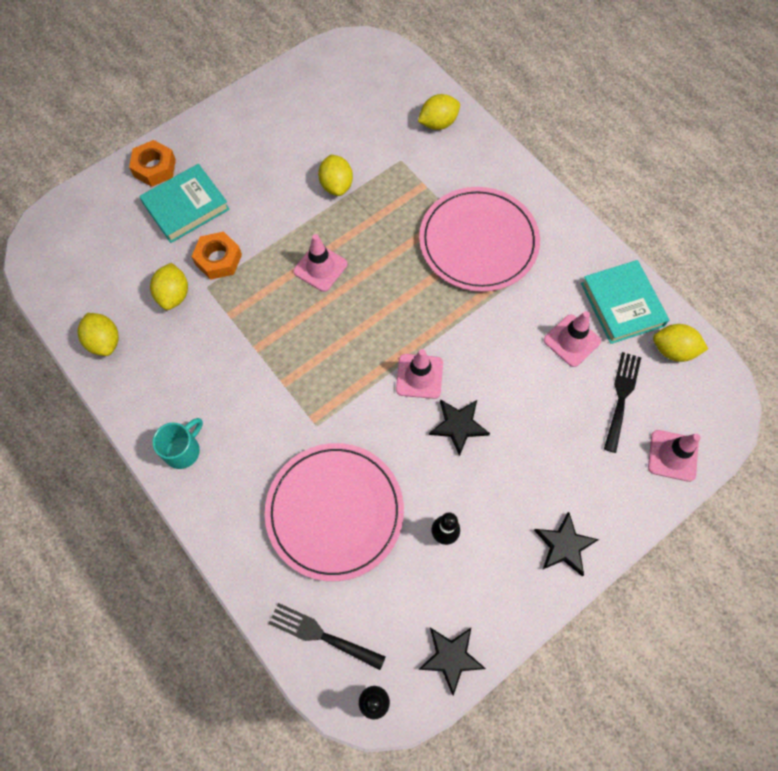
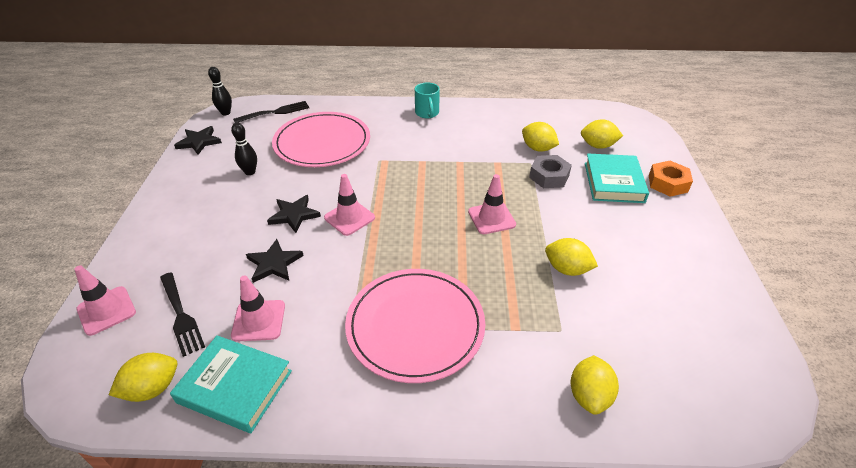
camera: 130 degrees right, 25 degrees down
yellow lemon [78,313,119,356] -> yellow lemon moved to [581,119,623,149]
orange nut [191,231,242,280] -> grey nut [529,155,572,188]
black star [534,512,599,576] -> black star moved to [246,239,304,283]

